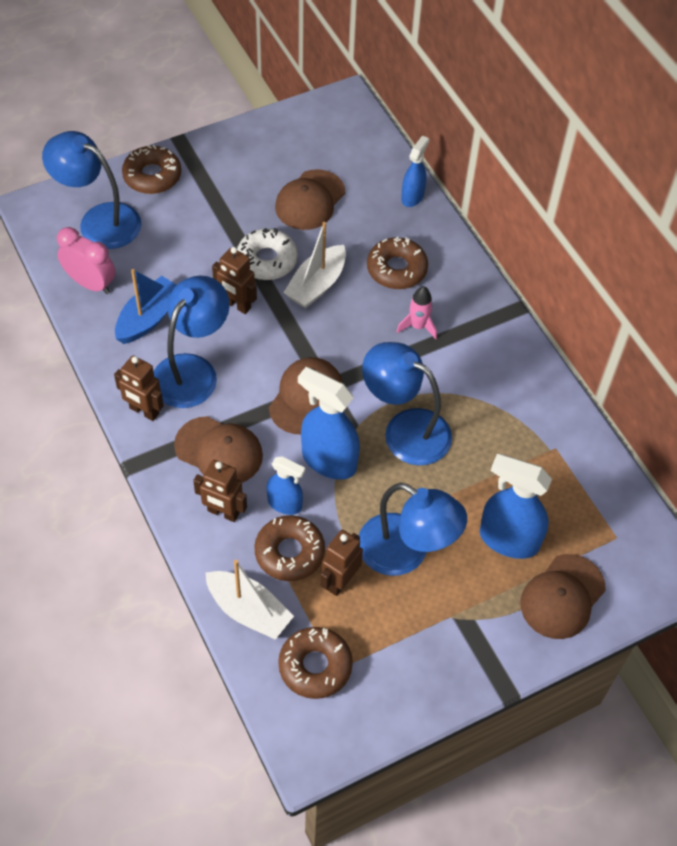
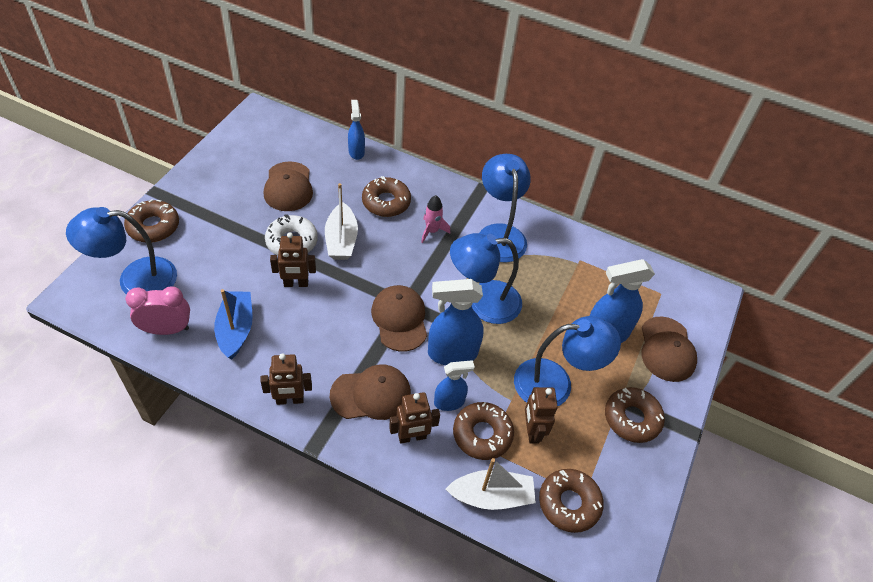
camera: 40 degrees left, 5 degrees down
blue lamp [154,275,230,408] -> blue lamp moved to [479,154,531,263]
none -> brown donut [605,387,665,443]

